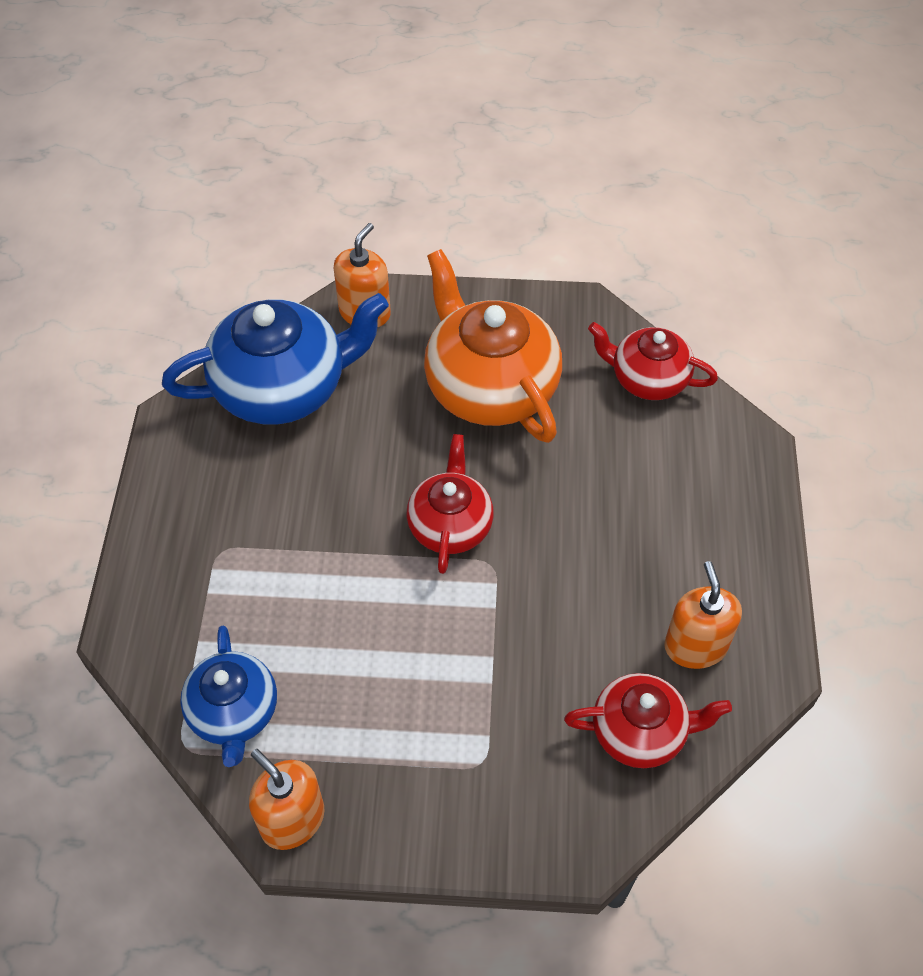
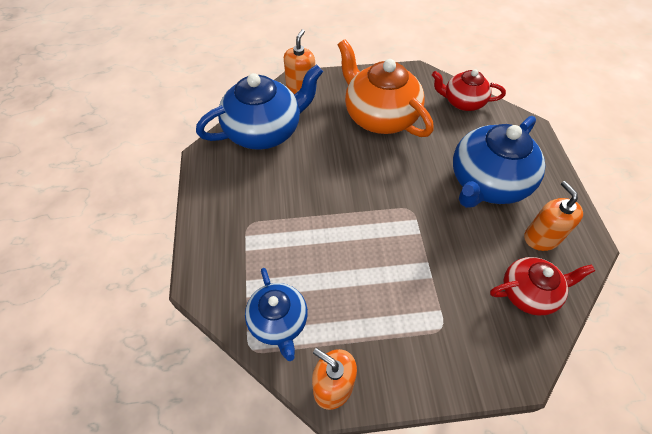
camera: 10 degrees left, 0 degrees up
red teapot [407,434,494,574] -> none
none -> blue teapot [453,116,545,208]

